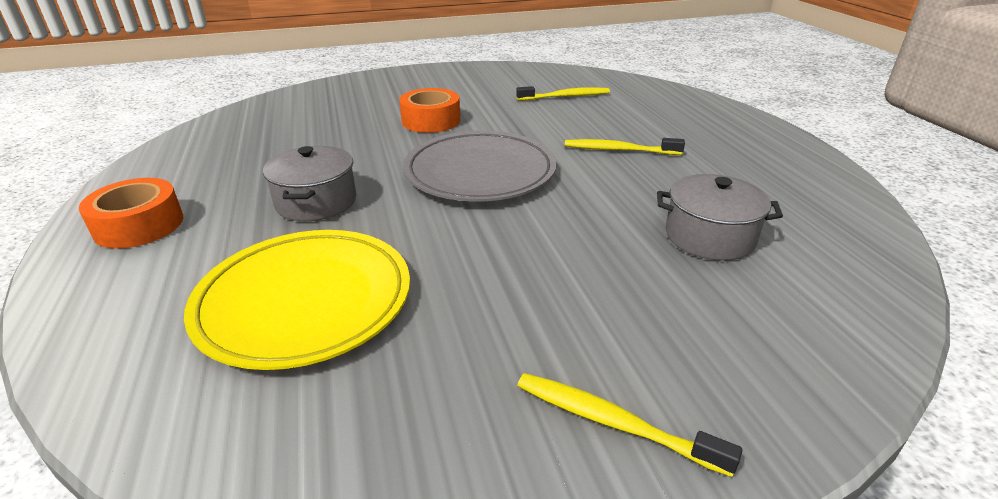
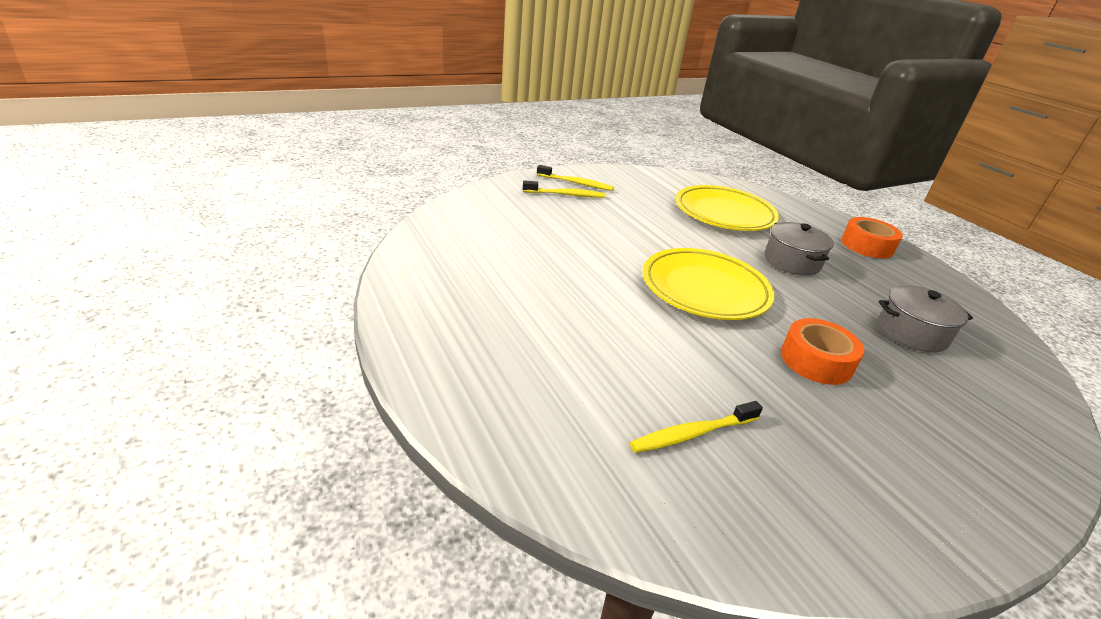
camera: 165 degrees right, 0 degrees up
grey plate [403,131,557,202] -> yellow plate [643,248,775,320]
yellow toothbrush [565,138,685,155] -> yellow toothbrush moved to [523,180,606,198]
grey pot [657,174,783,261] -> grey pot moved to [878,285,973,352]

